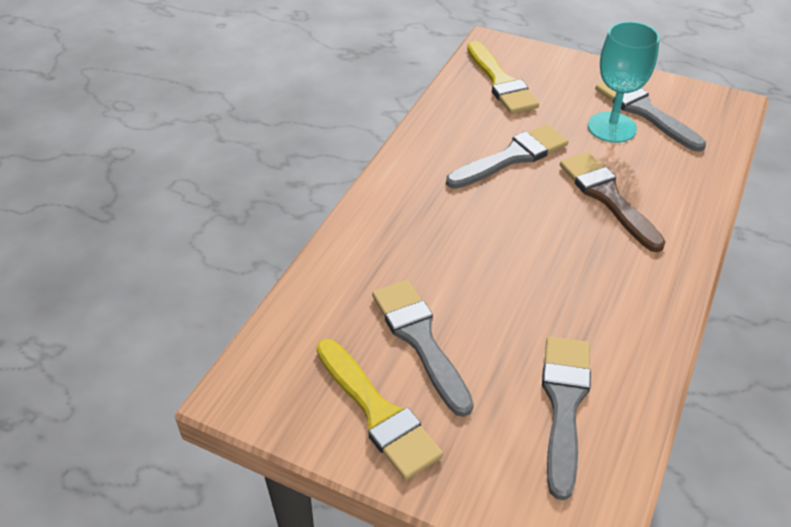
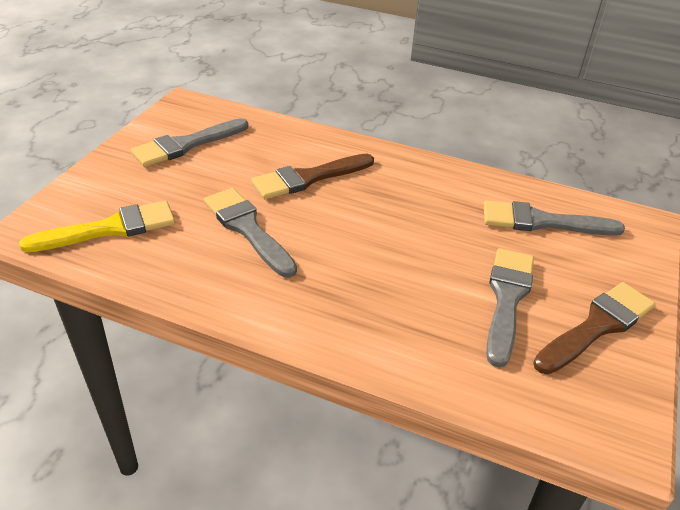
camera: 95 degrees left, 5 degrees down
yellow brush [317,339,443,480] -> brown brush [533,282,655,374]
grey brush [372,280,474,417] -> grey brush turned 135 degrees clockwise [486,248,534,368]
turquoise goblet [588,21,660,143] -> none

